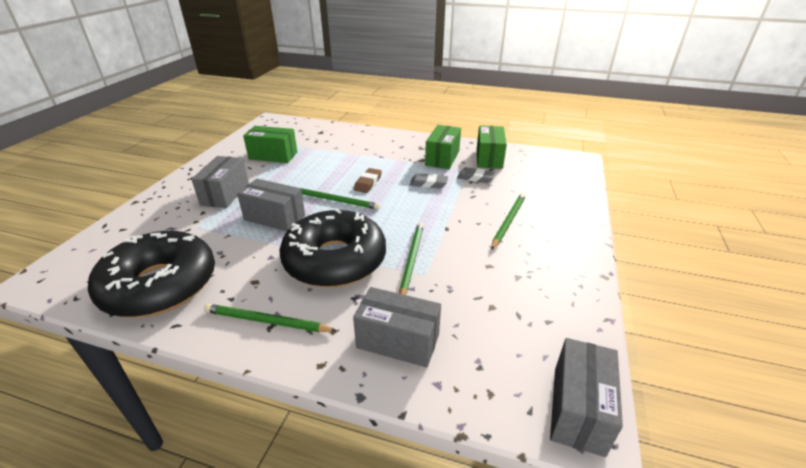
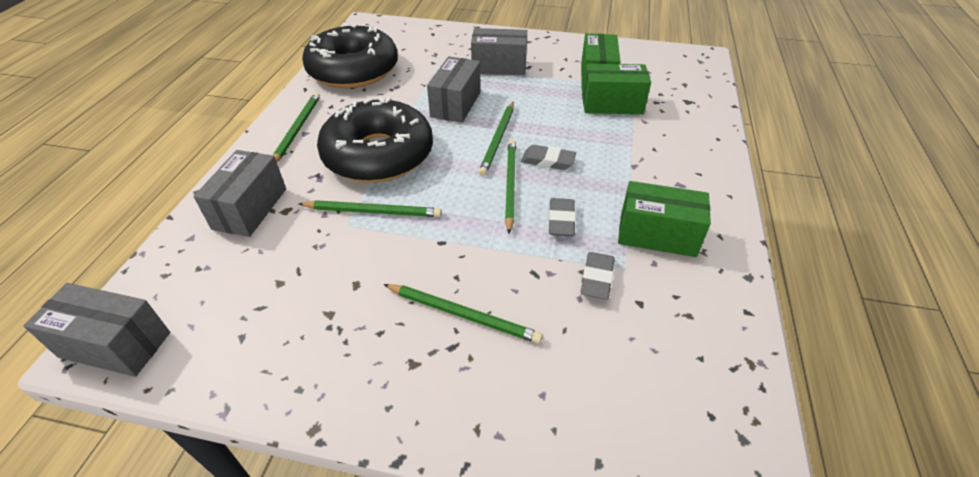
camera: 85 degrees right, 10 degrees up
brown eraser [354,168,382,193] -> grey eraser [521,145,576,170]
green box [477,125,507,169] -> green box moved to [582,63,651,114]
none -> green pencil [505,140,516,234]

